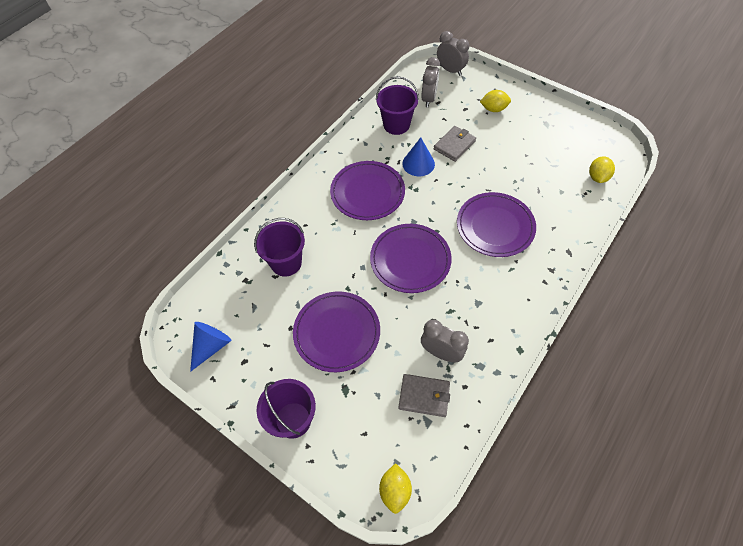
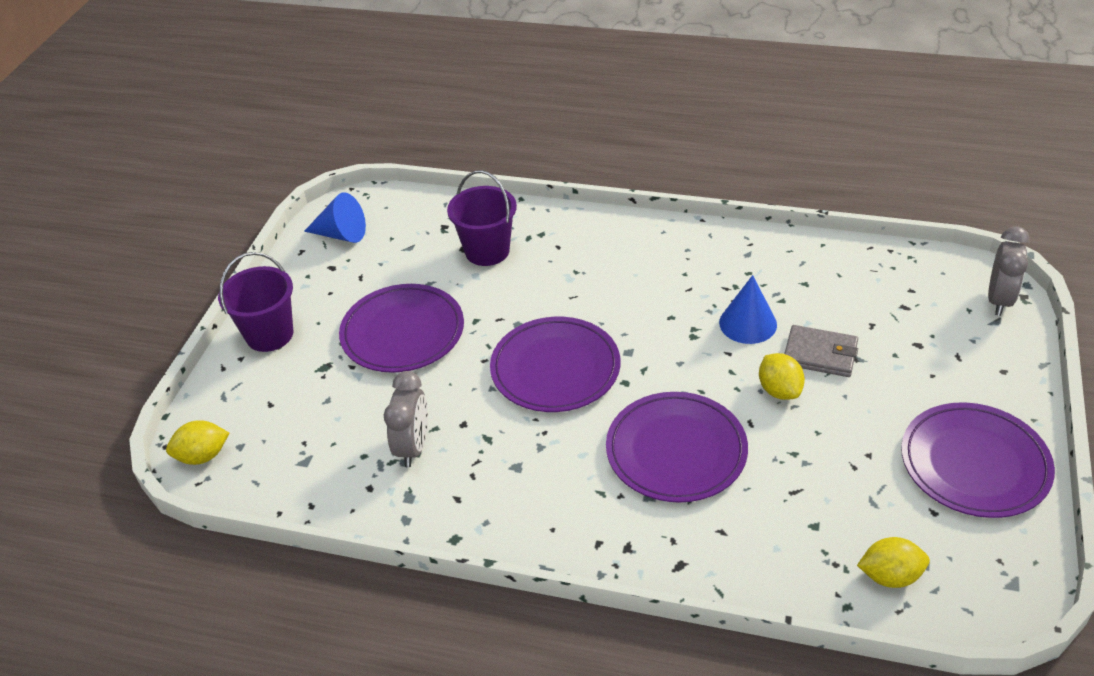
camera: 70 degrees right, 15 degrees down
purple plate [330,161,405,220] -> purple plate moved to [901,402,1055,518]
purple bucket [376,76,419,135] -> none
grey wallet [398,374,450,417] -> none
grey clock [421,57,440,108] -> none
yellow lemon [480,90,511,112] -> yellow lemon moved to [759,353,805,400]

